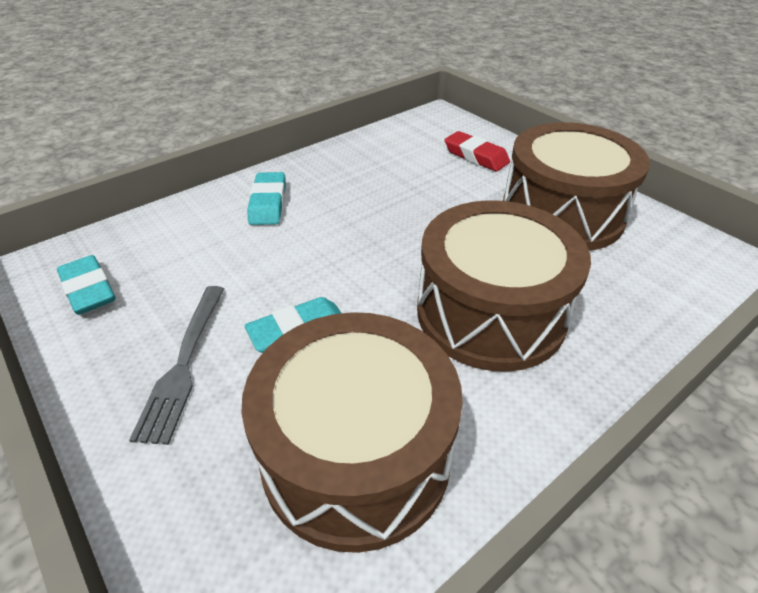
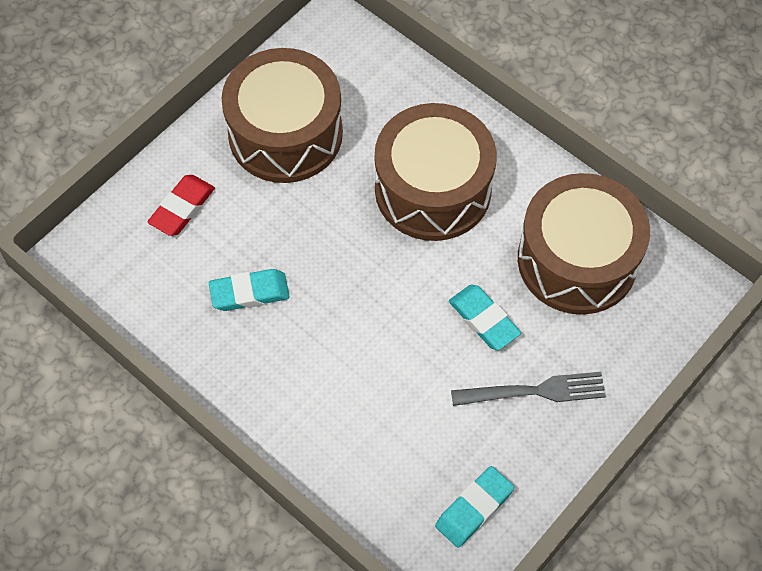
camera: 100 degrees left, 20 degrees up
turquoise eraser [247,172,286,225] -> turquoise eraser moved to [209,269,290,311]

